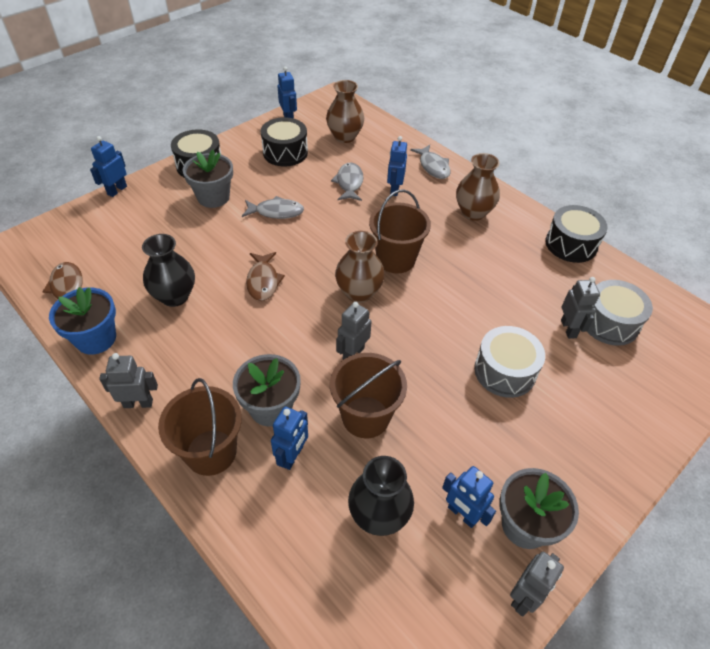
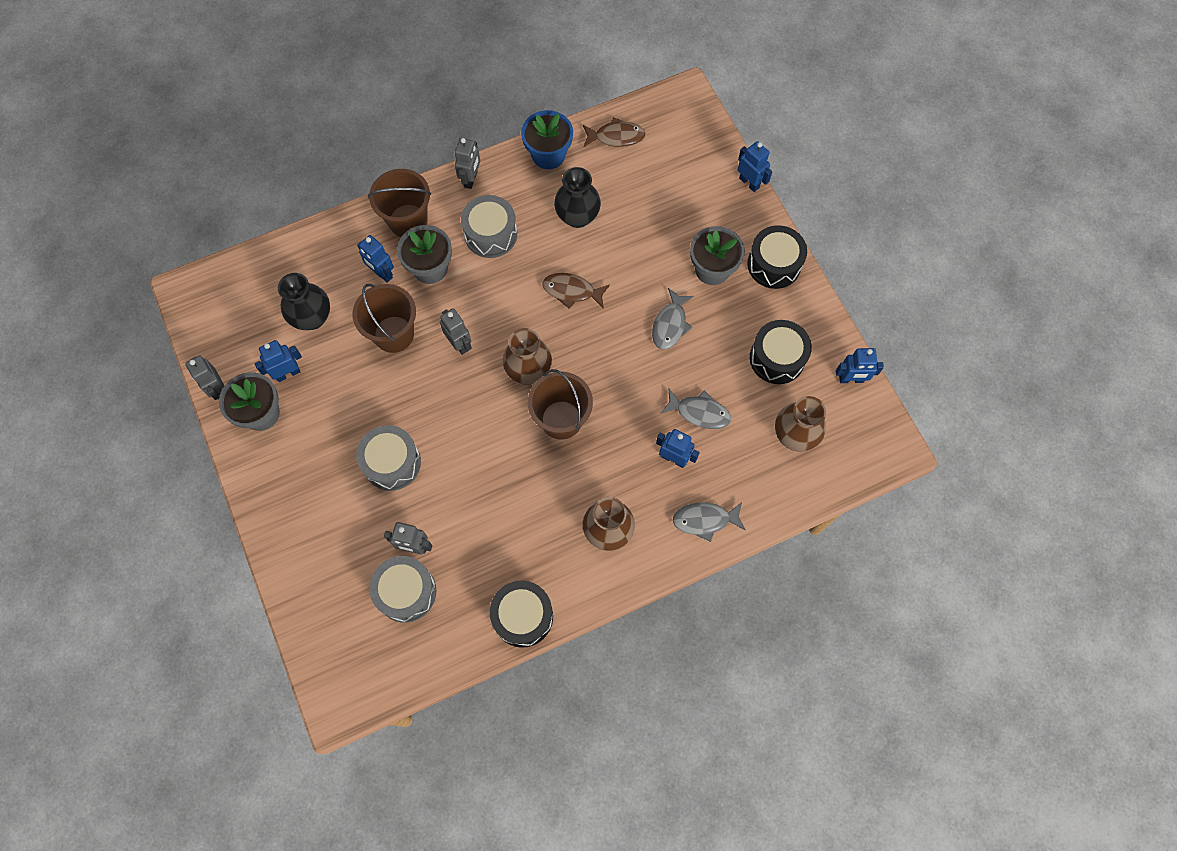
camera: 110 degrees right, 20 degrees up
none -> grey drum [461,195,517,258]

